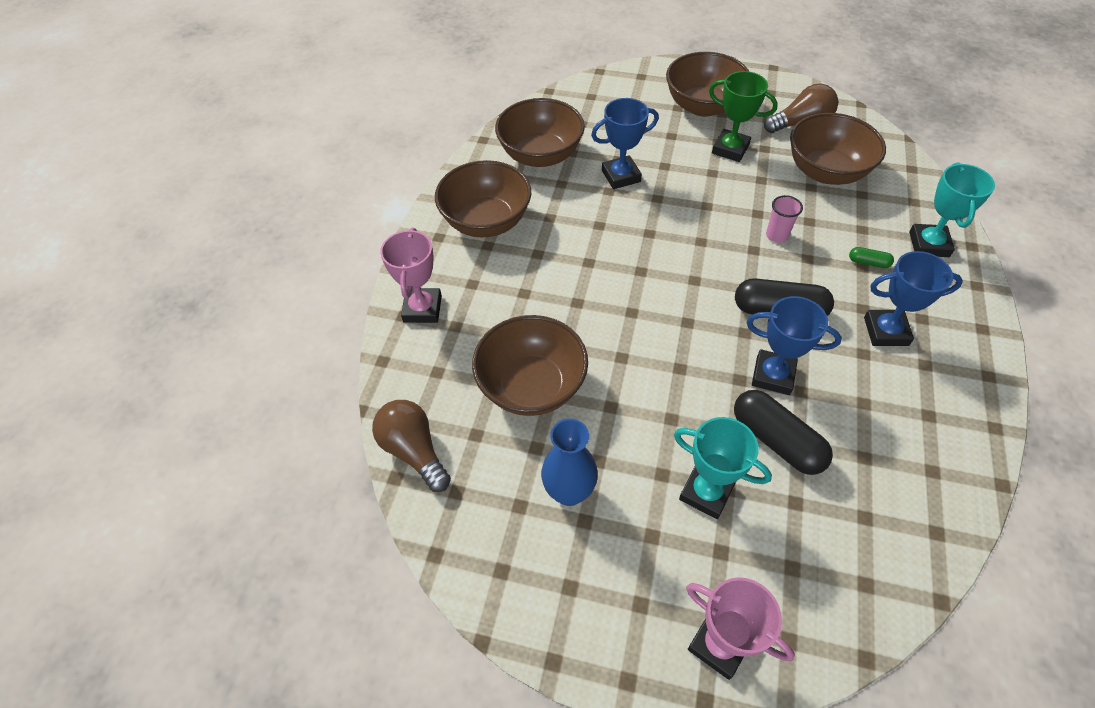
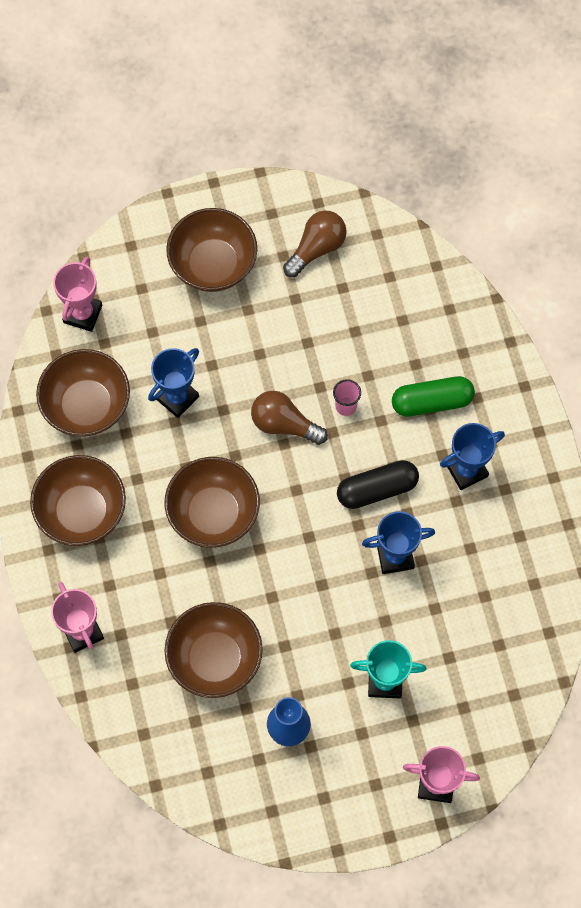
camera: 30 degrees left, 15 degrees up
brown light bulb [372,400,451,492] -> brown light bulb moved to [251,391,328,445]
green trophy [709,71,778,162] -> none
black capsule [734,390,833,475] -> none
brown bowl [790,113,886,185] -> brown bowl moved to [165,457,260,547]
green capsule [849,247,894,268] -> green capsule [392,376,475,417], size x2.15
turquoise trophy [909,162,995,257] -> none
none -> pink trophy [53,257,102,332]

